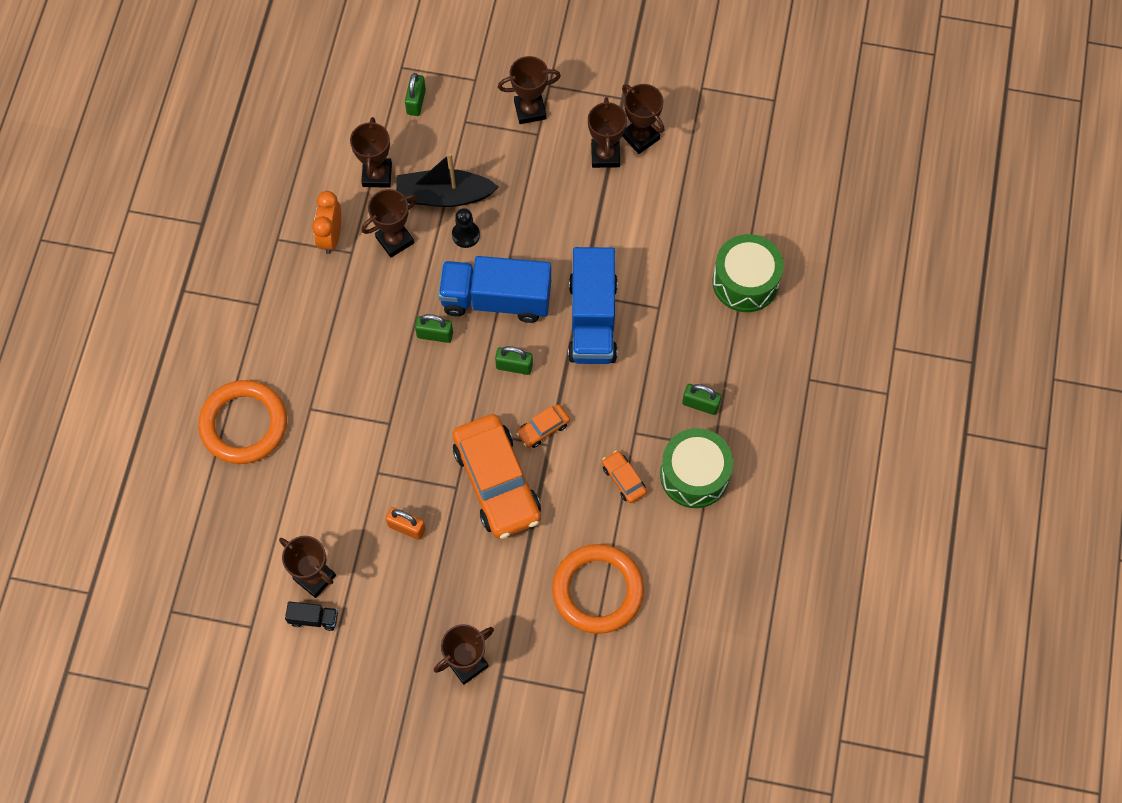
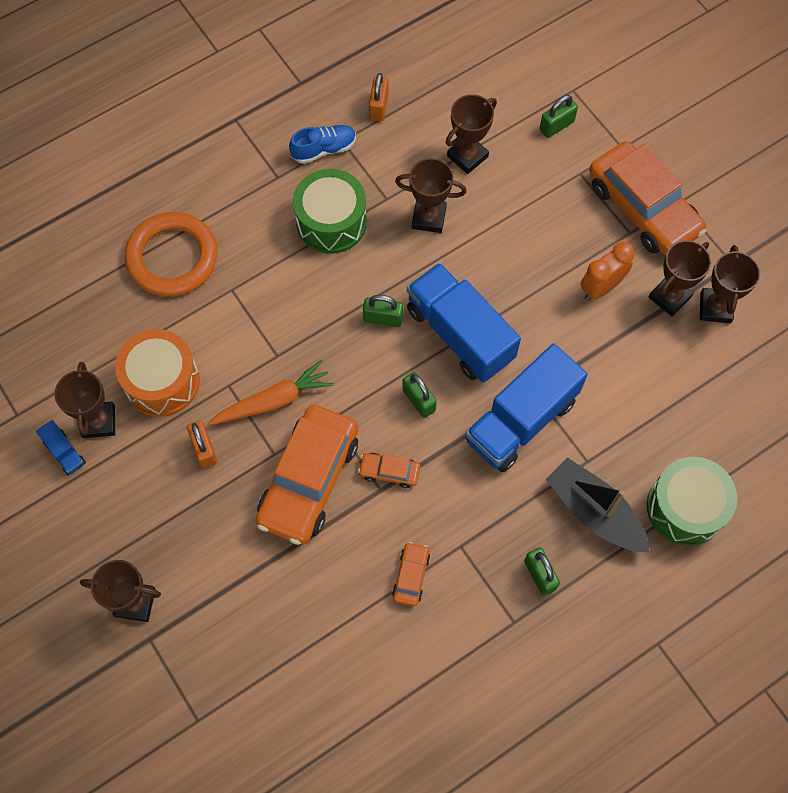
camera: 45 degrees right, 0 degrees up
black truck [285,602,338,631] -> blue truck [36,420,86,476]
orange clock [312,191,341,254] -> orange clock moved to [580,242,635,300]
black boat [396,153,498,207] -> black boat moved to [545,457,650,553]
green padlock [415,314,453,343] -> green padlock turned 45 degrees counterclockwise [363,295,403,327]
black pawn [452,208,480,248] -> none
brown trophy [498,56,561,124] -> orange car [589,141,706,256]
orange ring [552,544,644,634] -> none
green drum [660,428,733,508] -> green drum moved to [293,169,367,254]
none -> orange drum [115,329,200,417]
none -> orange carrot [208,360,334,425]
none -> blue shoe [289,125,356,164]
none -> orange padlock [369,73,389,122]

